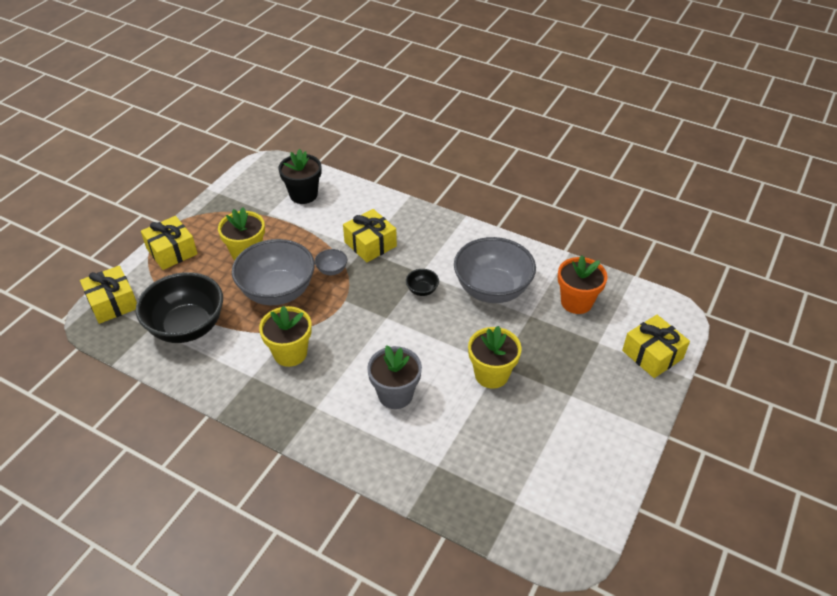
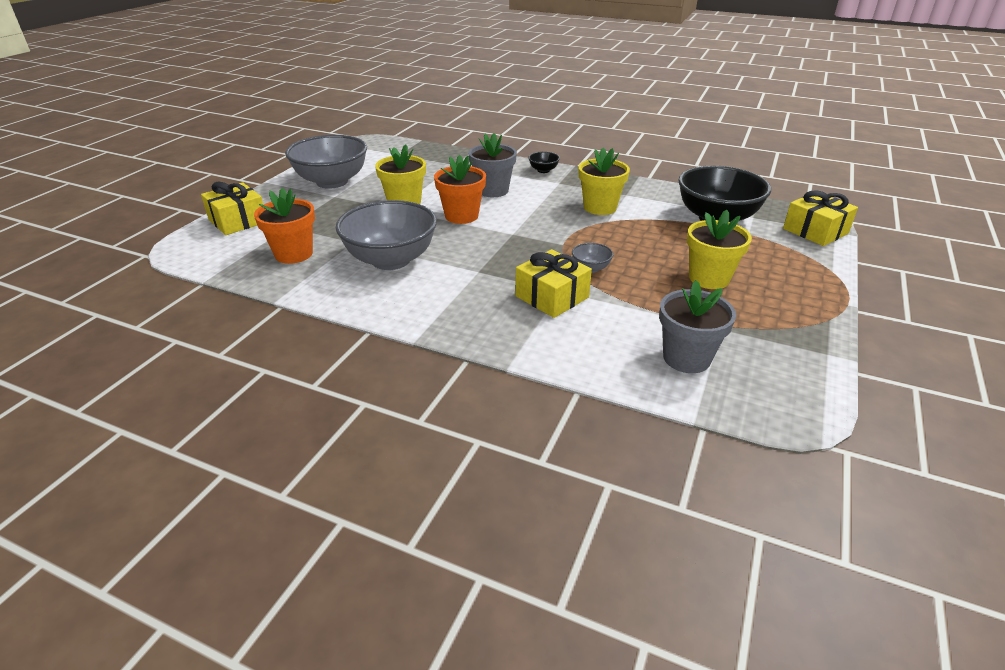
camera: 175 degrees right, 10 degrees down
yellow gift [141,216,198,270] -> none
grey bowl [232,239,315,305] -> grey bowl moved to [285,135,367,189]
black flower pot [279,149,322,204] -> grey flower pot [659,280,736,373]
black bowl [406,269,439,296] -> black bowl moved to [528,152,560,173]
none -> orange flower pot [434,155,486,224]

